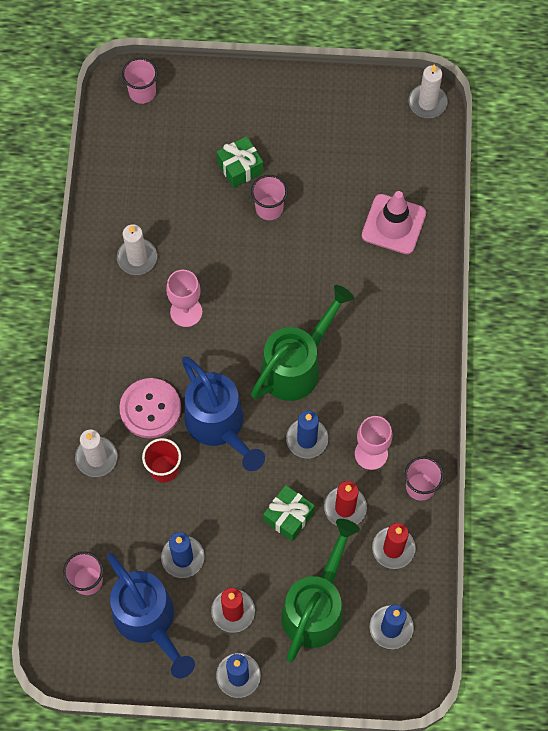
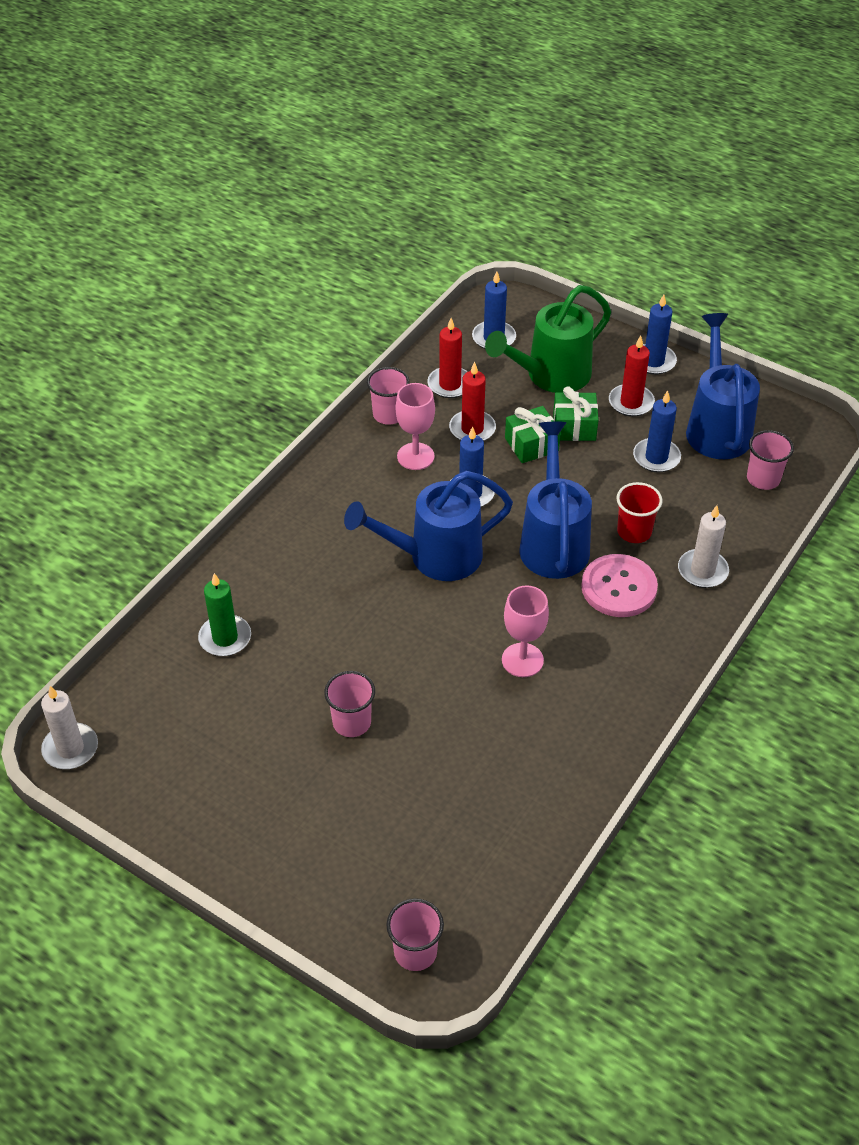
camera: 150 degrees left, 20 degrees down
white candle [117,224,157,275] -> none
green gift [217,136,263,188] -> green gift moved to [553,386,599,441]
green watering can [251,285,354,401] -> blue watering can [344,471,513,581]
pink traffic cone [362,191,426,254] -> green candle [198,573,251,656]

